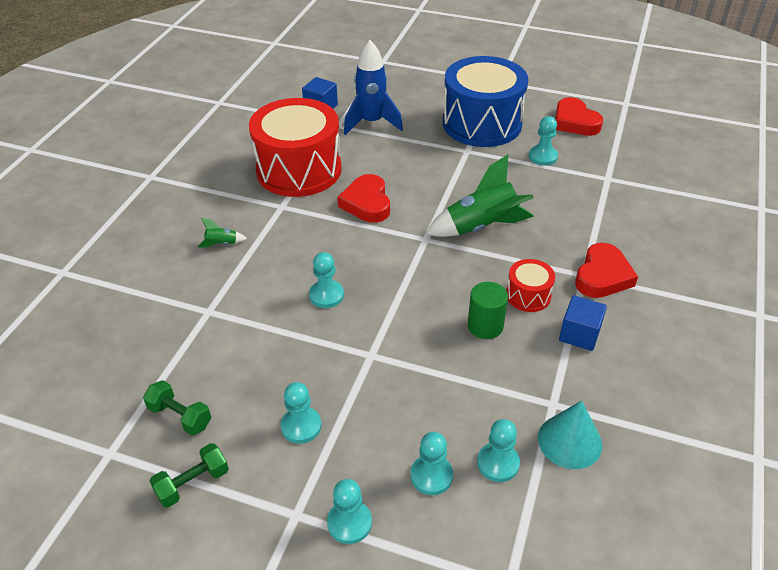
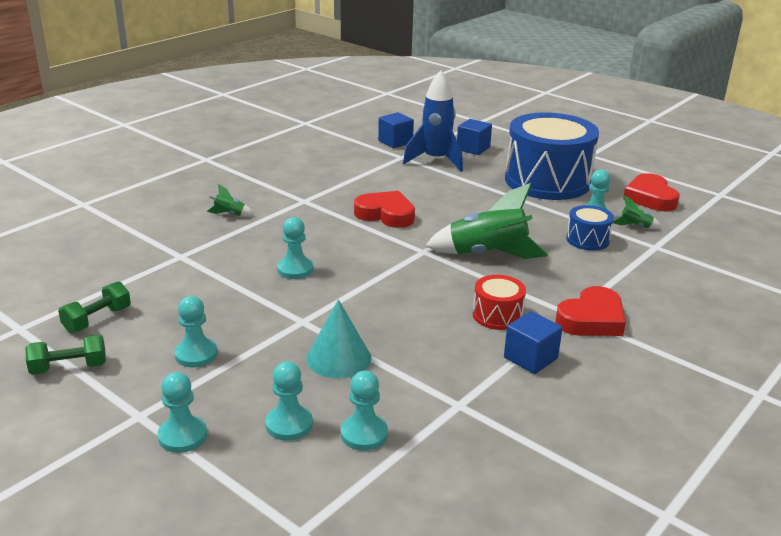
camera: 20 degrees right, 15 degrees down
green dumbbell [143,380,211,435] -> green dumbbell turned 75 degrees clockwise [58,281,131,333]
red drum [249,98,342,197] -> none
red heart [337,174,390,223] -> red heart turned 105 degrees clockwise [354,191,415,228]
green cylinder [468,282,508,339] -> none
turquoise cone [538,401,602,469] -> turquoise cone moved to [306,299,371,379]
none -> blue cube [457,119,492,155]
none -> blue drum [566,205,614,251]
none -> green rocket [613,195,662,229]

